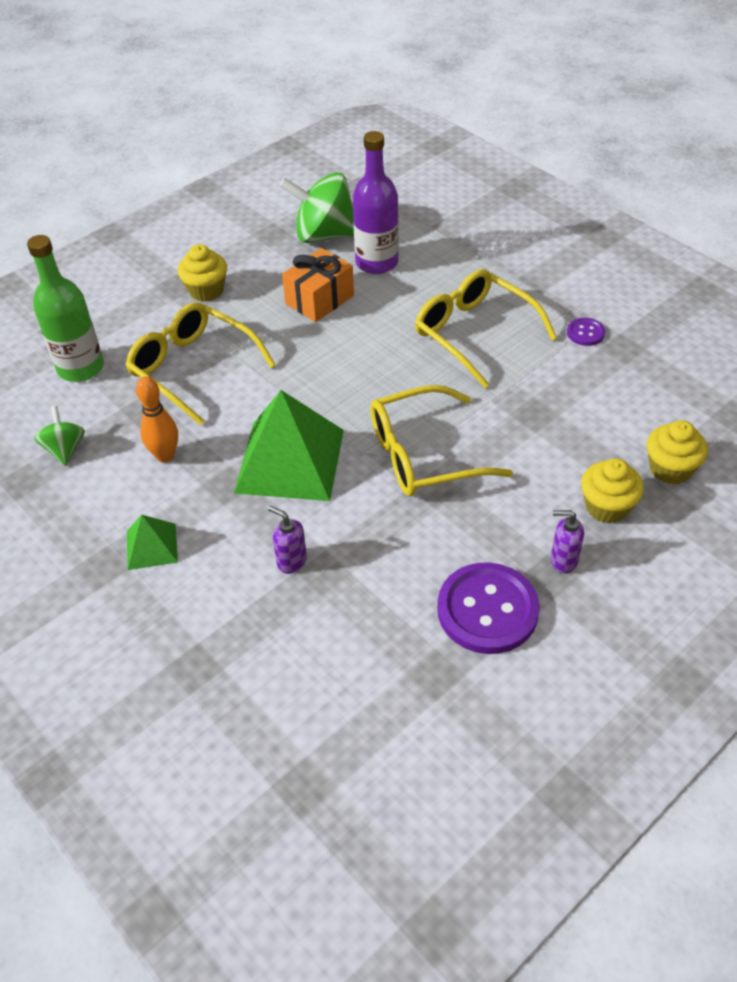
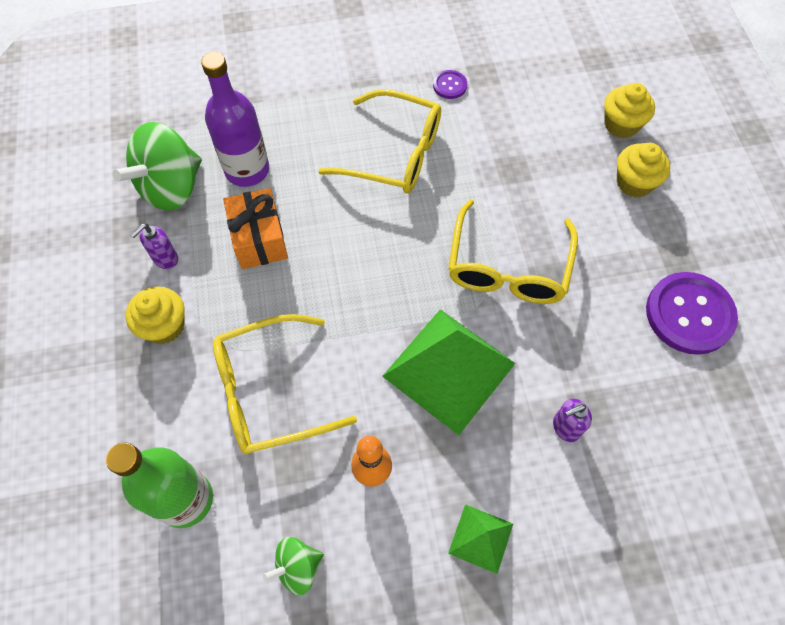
camera: 60 degrees left, 15 degrees up
green spinning top [34,406,85,466] -> green spinning top turned 45 degrees counterclockwise [263,537,324,595]
yellow glasses [415,269,557,388] -> yellow glasses turned 150 degrees counterclockwise [318,89,441,194]
purple soap dispenser [551,510,584,573] -> purple soap dispenser moved to [131,223,178,269]

